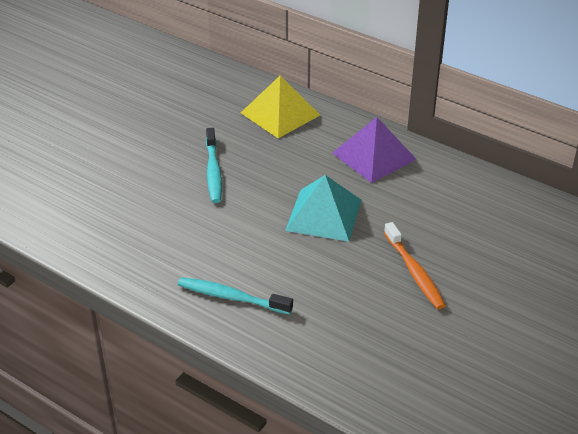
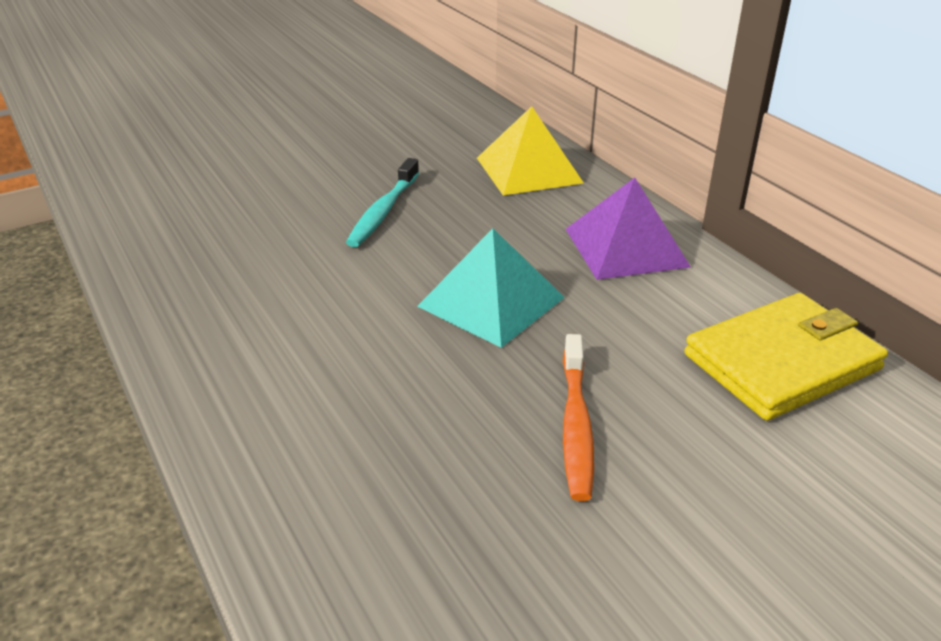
camera: 25 degrees right, 5 degrees down
turquoise toothbrush [178,277,293,315] -> none
none -> yellow wallet [684,293,888,421]

